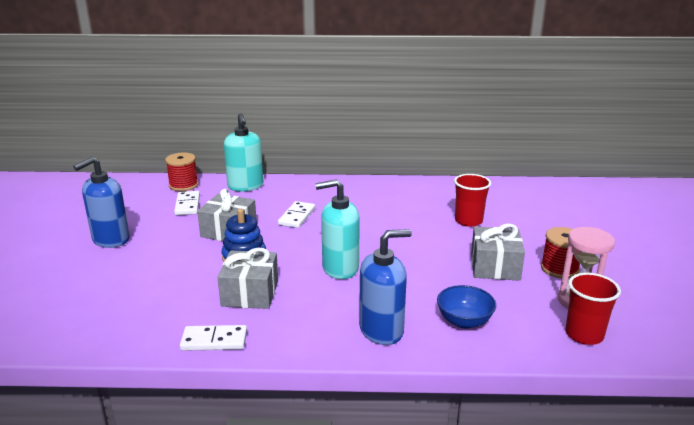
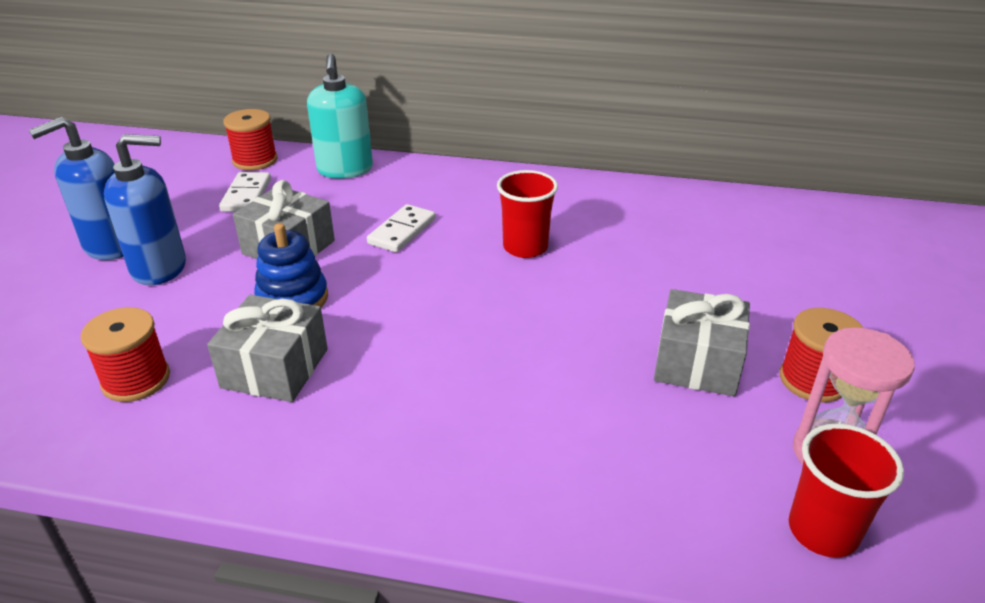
camera: 10 degrees right, 10 degrees up
white domino [180,325,247,351] -> none
turquoise soap dispenser [315,179,360,279] -> none
blue soap dispenser [359,229,412,345] -> blue soap dispenser moved to [104,134,186,285]
blue bowl [437,285,496,329] -> none
red cup [454,174,491,227] -> red cup moved to [497,170,558,258]
none -> red spool [80,307,170,402]

